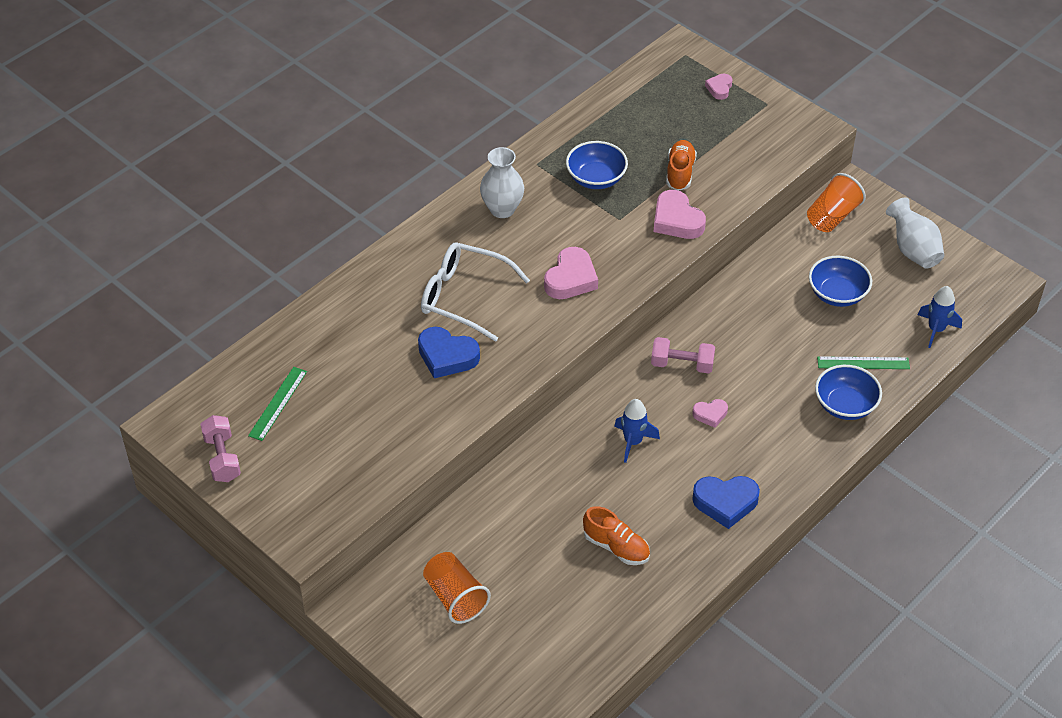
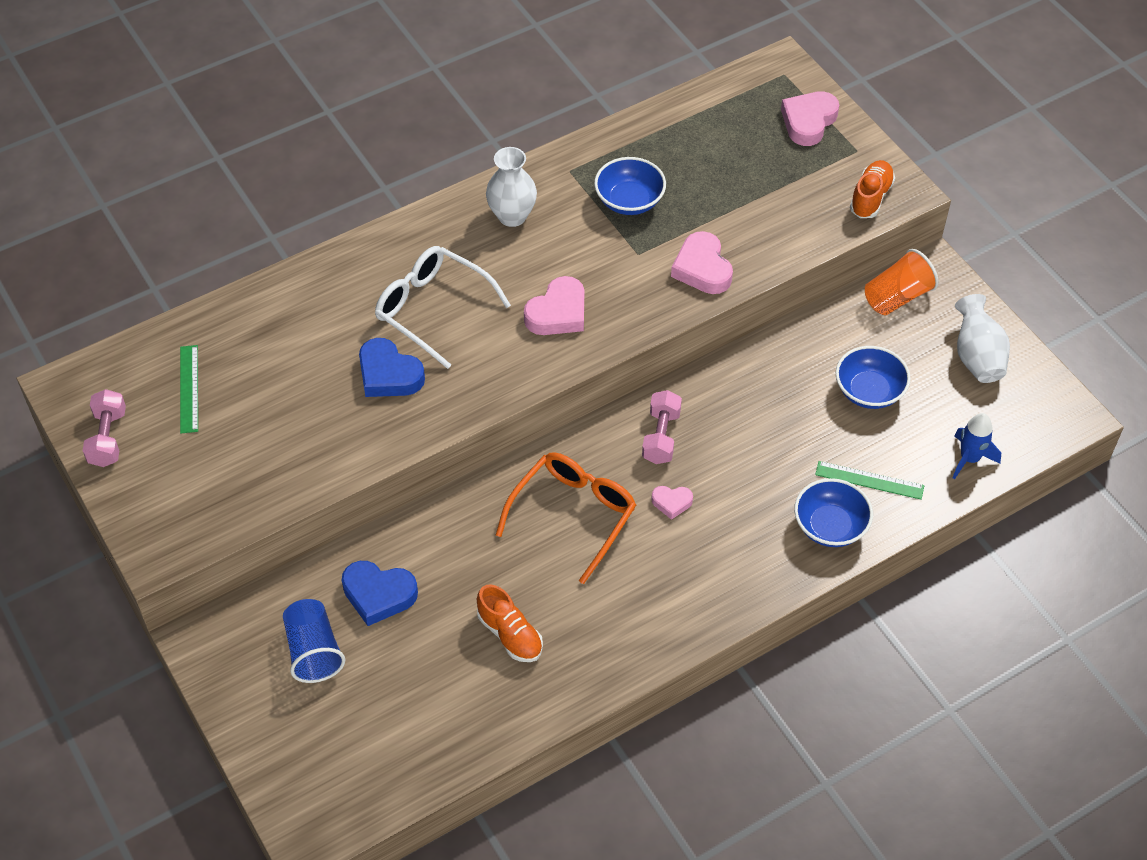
camera: 15 degrees right, 5 degrees up
green ruler [248,367,307,441] -> green ruler turned 45 degrees counterclockwise [180,345,198,433]
orange cup [423,552,491,624] -> blue cup [283,599,345,683]
blue rocket [614,399,660,463] -> orange glasses [496,452,636,584]
pink dumbbell [651,337,715,374] -> pink dumbbell turned 75 degrees clockwise [642,390,682,464]
orange shoe [666,140,697,191] -> orange shoe moved to [850,160,895,218]
blue heart [692,476,760,529] -> blue heart moved to [342,561,418,626]
pink heart [705,74,732,100] -> pink heart [781,91,839,146], size x1.79

